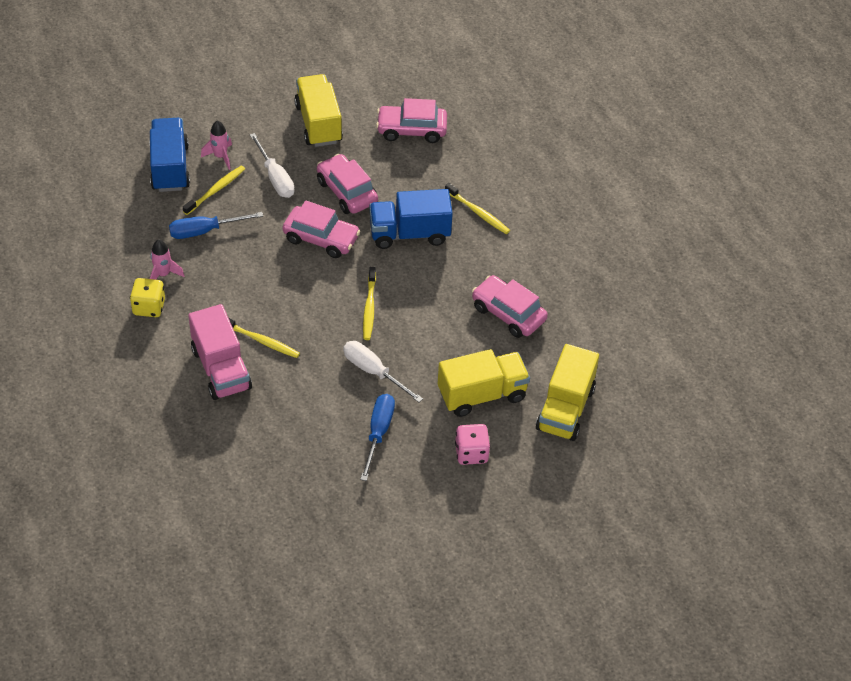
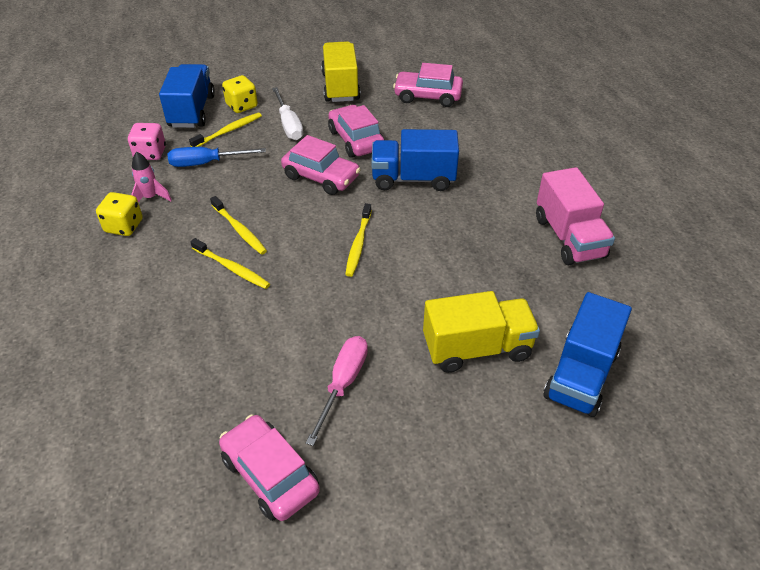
camera: 10 degrees right, 5 degrees down
pink truck [188,304,252,400] -> pink truck moved to [536,167,615,265]
pink rocket [201,120,232,170] -> yellow dice [222,75,258,113]
white screwdriver [343,341,423,402] -> none
blue screwdriver [360,394,395,481] -> pink screwdriver [306,336,368,446]
yellow toothbrush [445,183,510,234] -> yellow toothbrush moved to [210,196,267,255]
pink dice [455,424,490,465] -> pink dice moved to [128,123,166,160]
pink car [472,275,548,338] -> pink car moved to [219,414,320,521]
yellow truck [536,344,599,441] -> blue truck [543,292,632,417]

